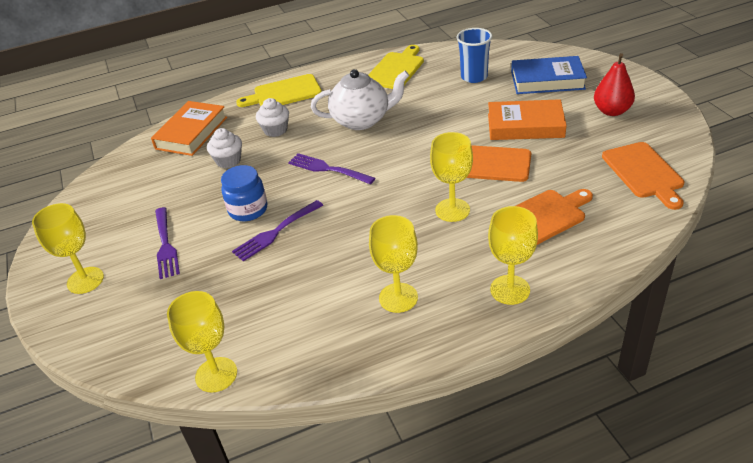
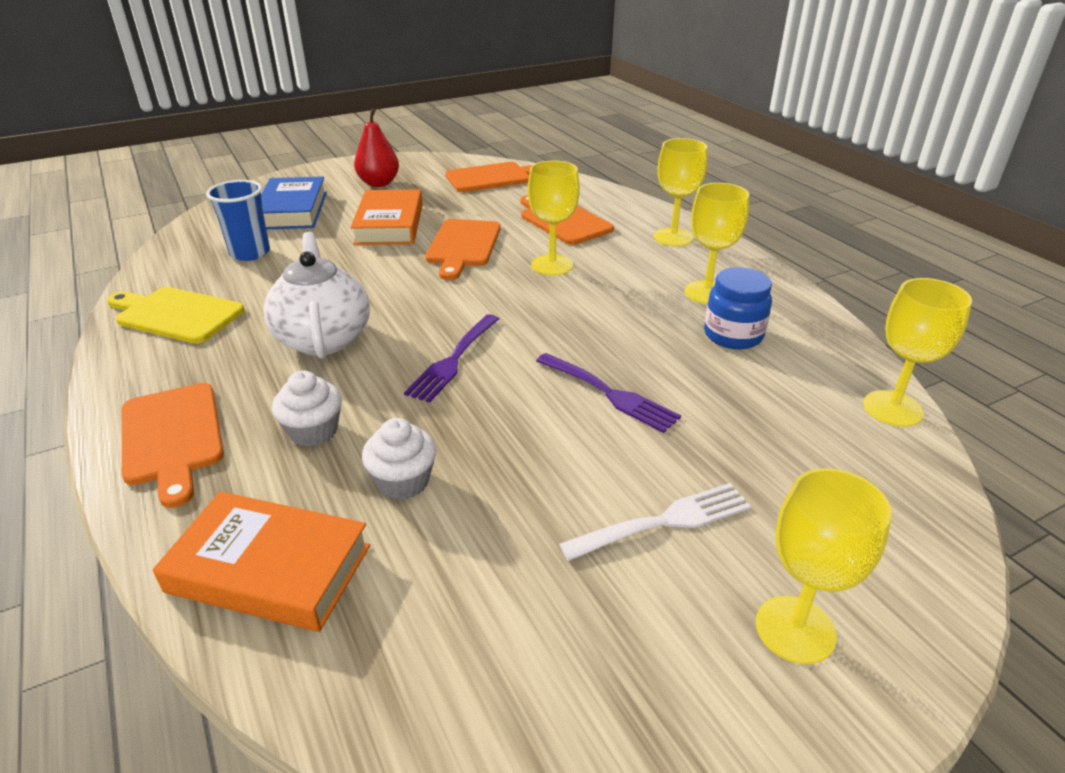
camera: 100 degrees left, 5 degrees down
purple fork [155,207,180,279] -> white fork [559,483,751,561]
blue jar [221,165,267,221] -> blue jar moved to [704,267,772,349]
yellow cutting board [236,74,322,107] -> orange cutting board [122,383,224,508]

